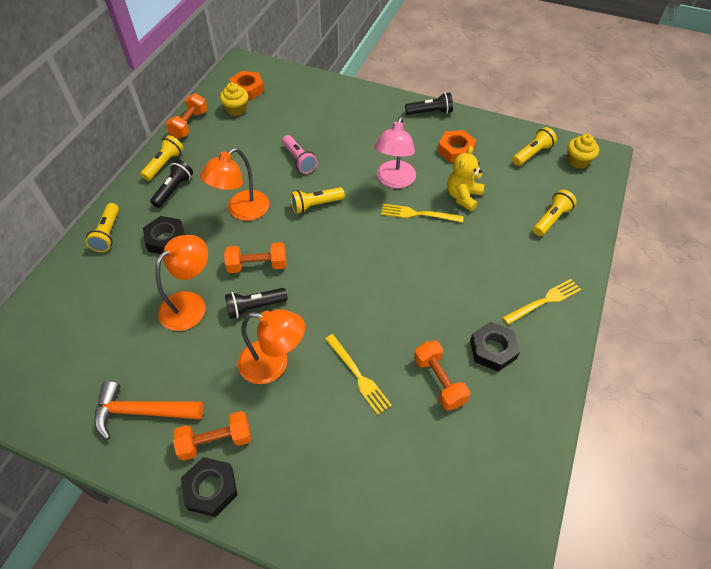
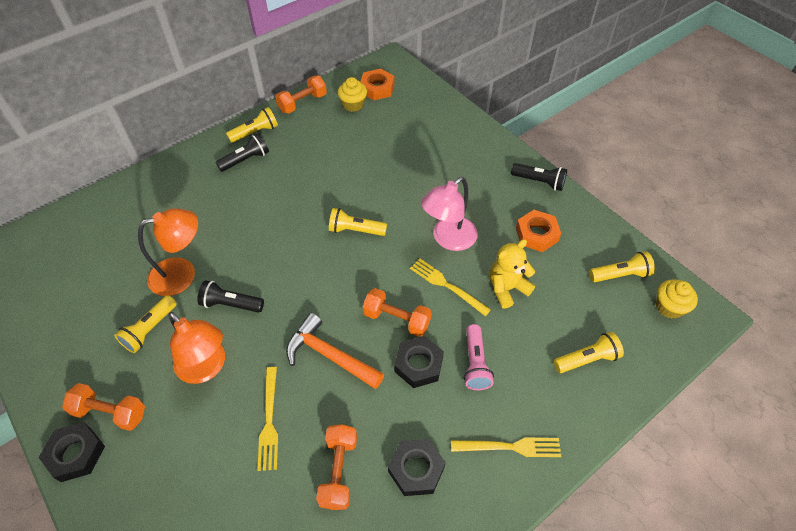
camera: 30 degrees right, 0 degrees up
yellow flashlight [86,203,119,252] -> yellow flashlight moved to [114,295,177,353]
orange hammer [94,381,204,440] -> orange hammer moved to [286,313,384,389]
black nut [143,216,185,254] -> black nut moved to [394,336,444,388]
orange lamp [200,148,269,221] -> none
orange dumbbell [224,242,286,273] -> orange dumbbell moved to [363,288,432,337]
pink flashlight [282,135,317,174] -> pink flashlight moved to [464,324,494,390]

